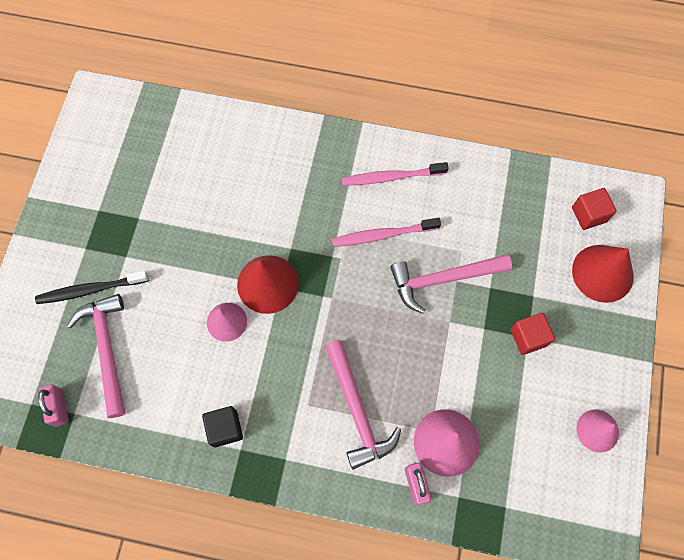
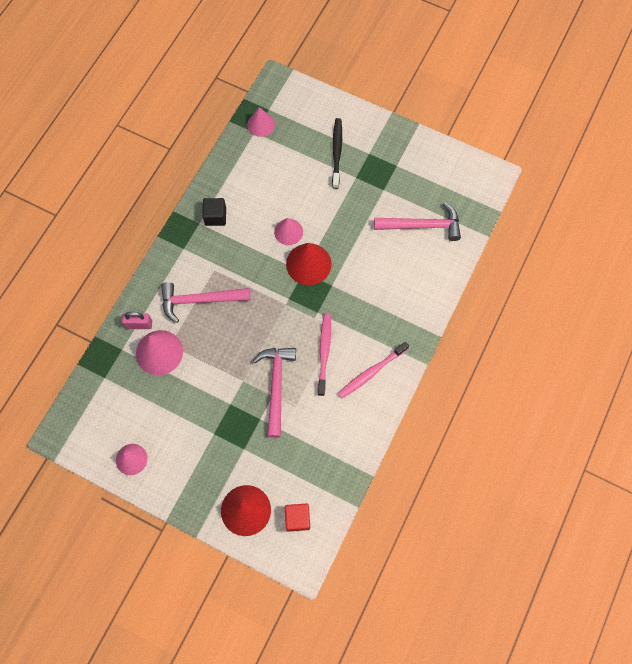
camera: 105 degrees right, 0 degrees up
pink padlock [38,384,69,427] -> pink cone [247,107,275,137]
pink hammer [67,294,125,418] -> pink hammer moved to [374,202,461,241]
pink toothbrush [342,162,449,186] -> pink toothbrush turned 135 degrees counterclockwise [338,342,409,399]
red cube [510,313,555,355] -> none

